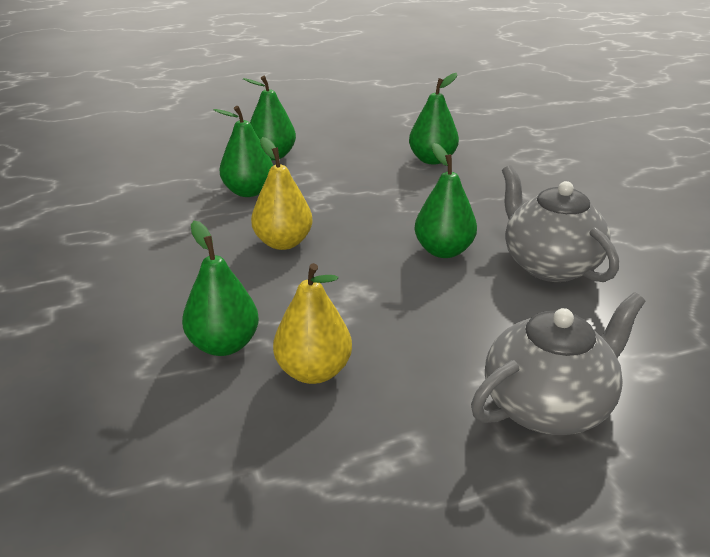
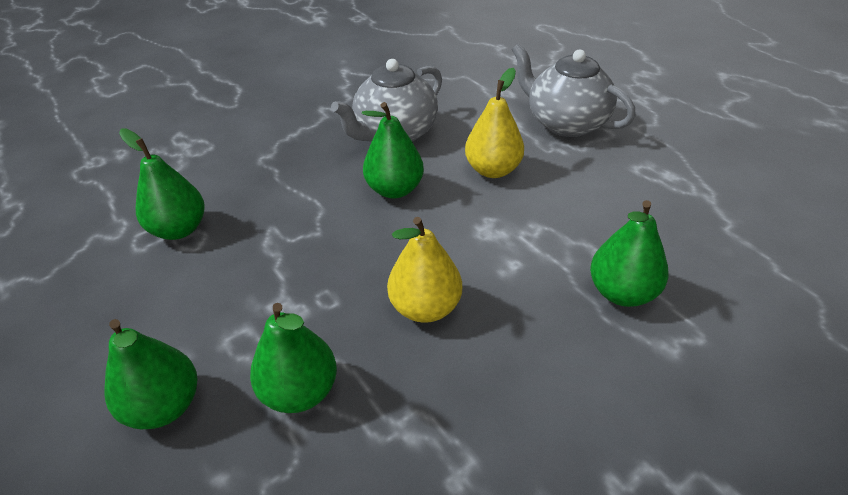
camera: 105 degrees left, 10 degrees up
yellow pear [273,263,352,384] -> yellow pear moved to [465,68,524,178]

